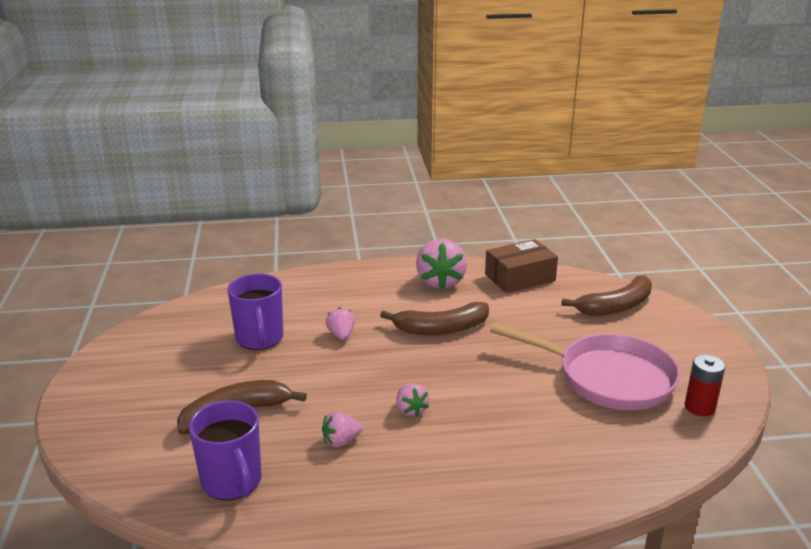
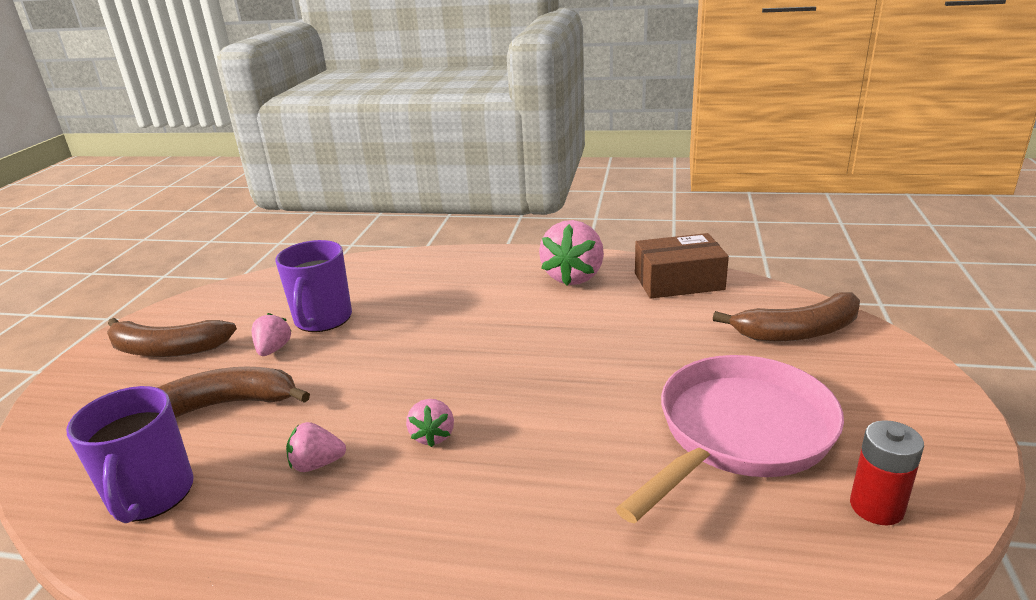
camera: 20 degrees right, 0 degrees up
pink strawberry [326,307,355,340] -> pink strawberry moved to [252,313,292,356]
brown banana [380,302,489,335] -> brown banana moved to [107,318,237,357]
pink pan [490,323,680,410] -> pink pan turned 90 degrees counterclockwise [615,355,844,524]

